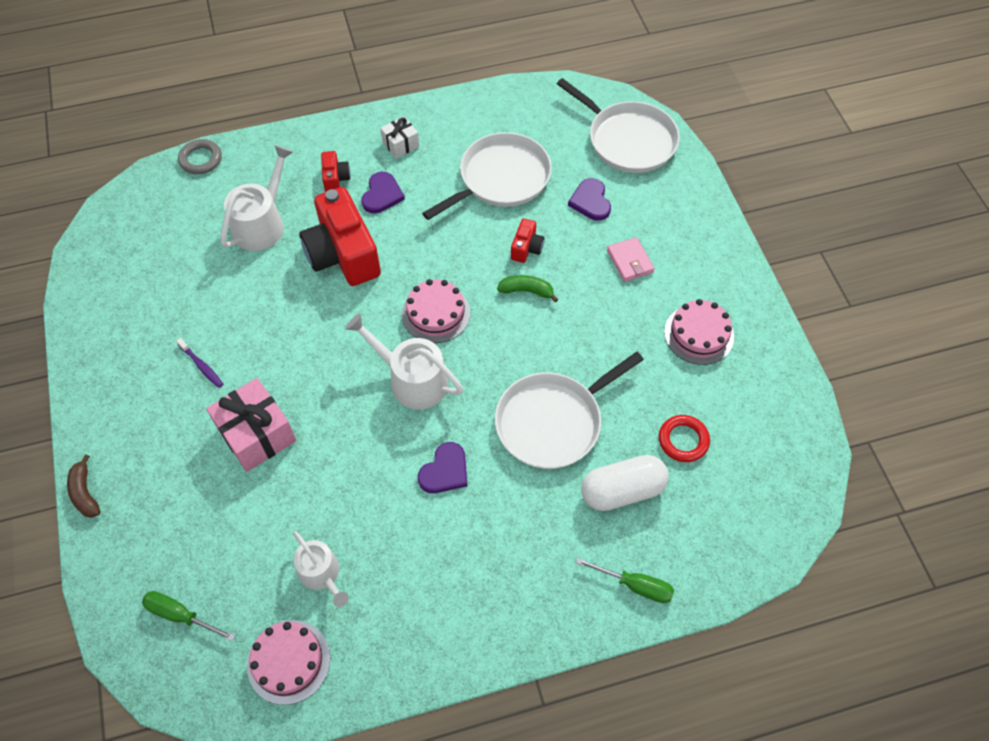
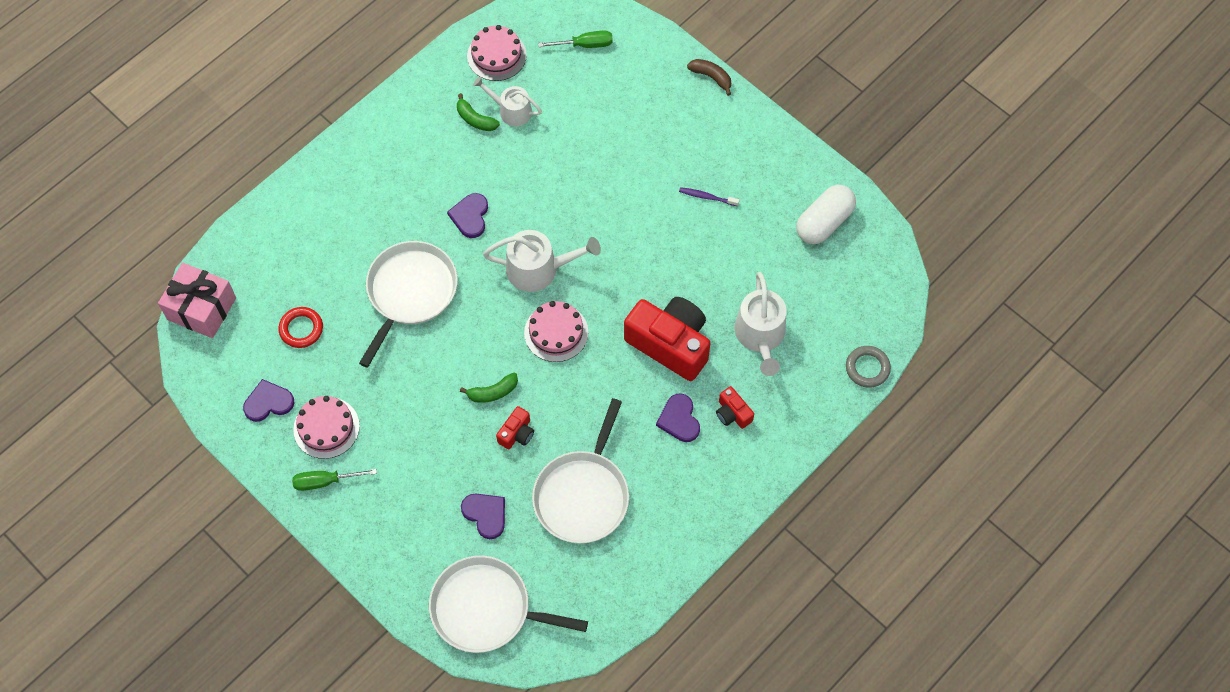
camera: 150 degrees right, 5 degrees up
pink gift [206,378,296,472] -> pink gift moved to [158,263,236,338]
white gift [380,116,419,158] -> none
red camera [511,218,544,263] -> red camera turned 135 degrees counterclockwise [496,406,534,449]
green screwdriver [576,557,674,603] -> green screwdriver moved to [292,469,377,491]
white capsule [581,455,669,511] -> white capsule moved to [796,185,856,244]
pink wallet [607,237,655,282] -> none
none -> purple heart [243,379,294,422]
none -> green banana [457,93,500,131]

